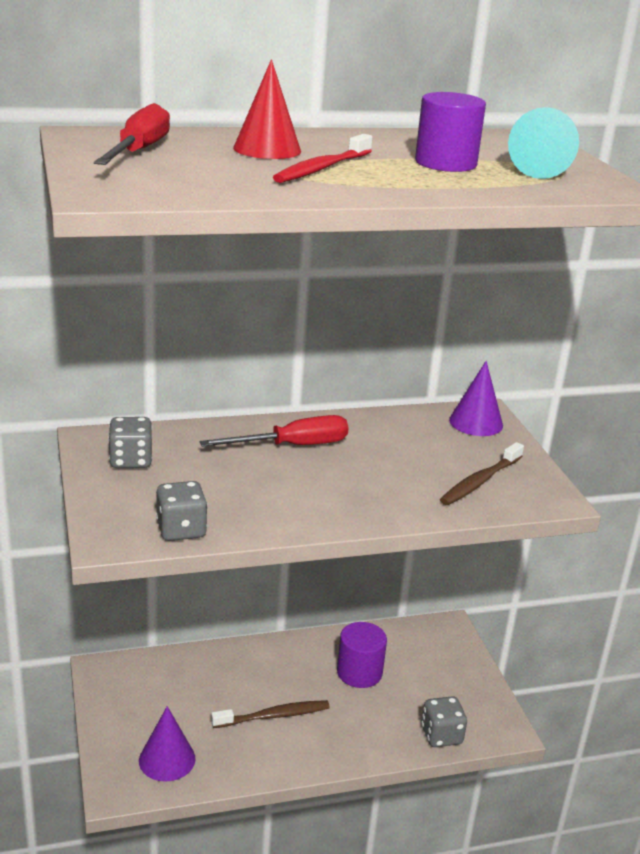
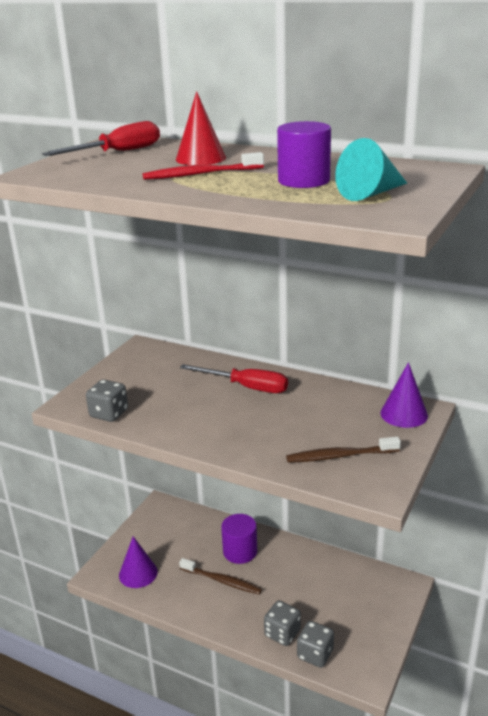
camera: 45 degrees right, 0 degrees up
grey dice [108,417,153,468] -> grey dice moved to [264,601,301,646]
purple cylinder [337,622,387,688] -> purple cylinder moved to [221,514,257,564]

